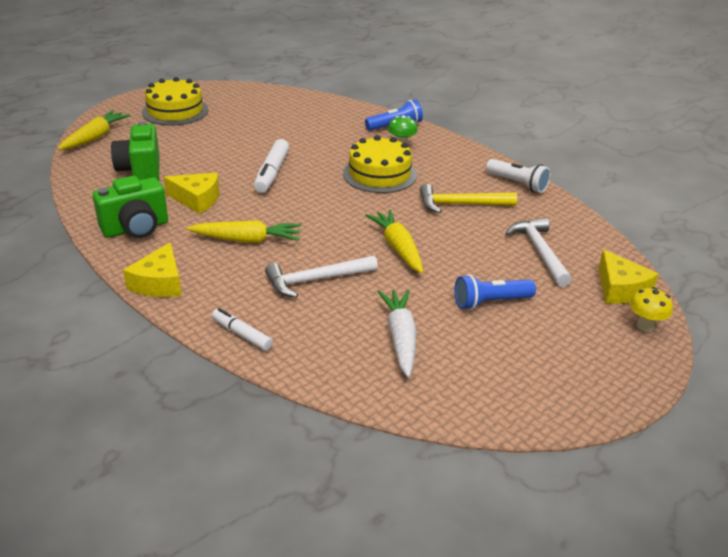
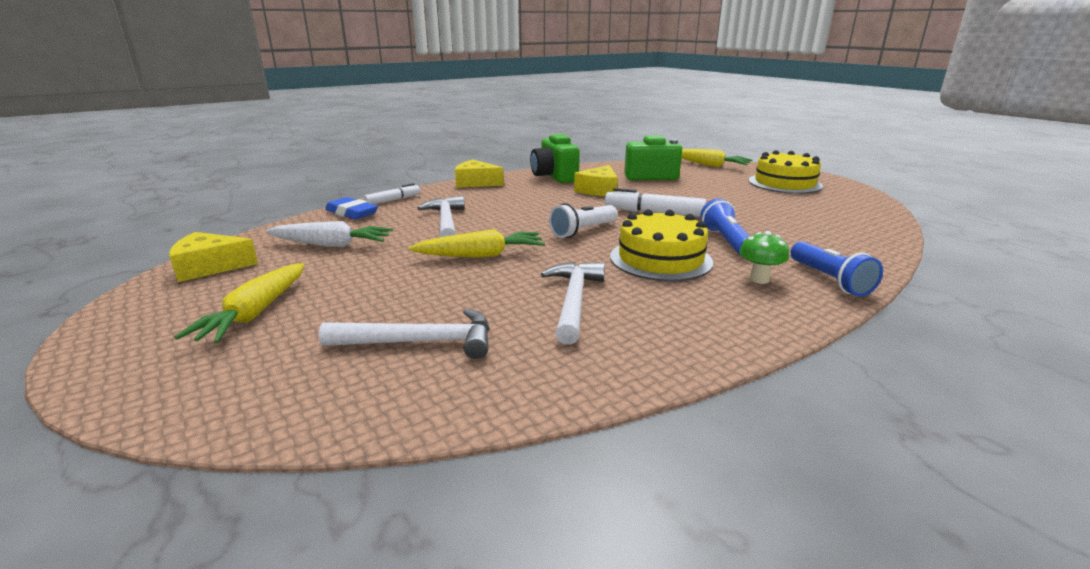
camera: 100 degrees right, 10 degrees down
yellow carrot [187,220,301,243] -> yellow carrot moved to [175,263,304,343]
yellow hammer [420,184,517,213] -> white hammer [541,262,605,345]
blue flashlight [455,274,536,310] -> blue flashlight moved to [700,199,750,255]
white flashlight [486,159,551,193] -> white flashlight moved to [549,203,618,238]
yellow cheese [599,249,658,304] -> yellow cheese moved to [169,232,258,282]
yellow mushroom [630,287,673,332] -> none
none -> blue eraser [325,197,378,219]

